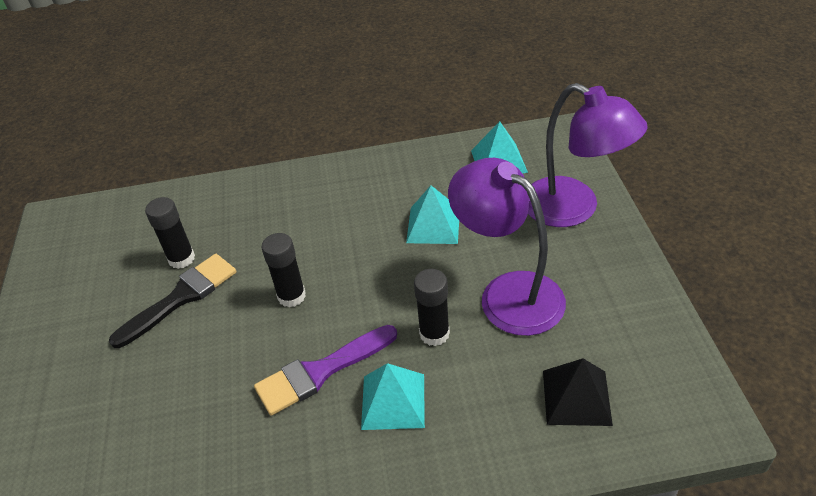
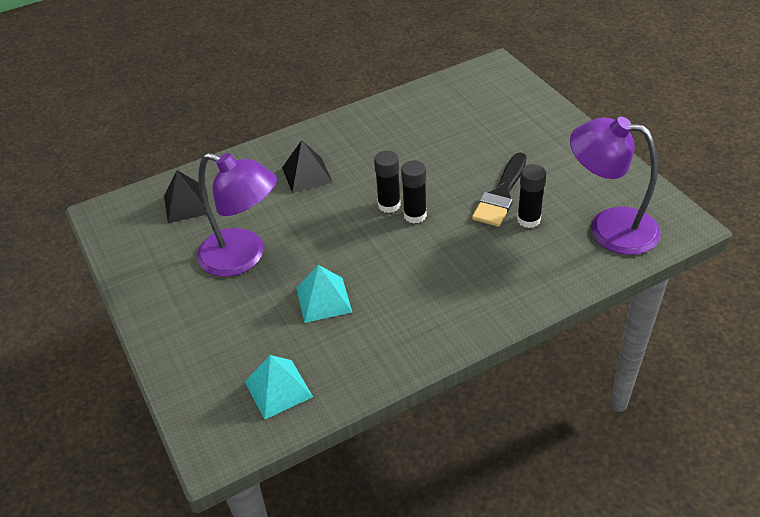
camera: 160 degrees right, 0 degrees up
purple brush [254,325,397,416] -> none
turquoise pyramid [361,363,425,430] -> black pyramid [282,140,332,193]
black glue stick [414,269,450,346] -> black glue stick moved to [374,151,401,213]
purple lamp [528,83,648,227] -> purple lamp moved to [570,117,661,255]

